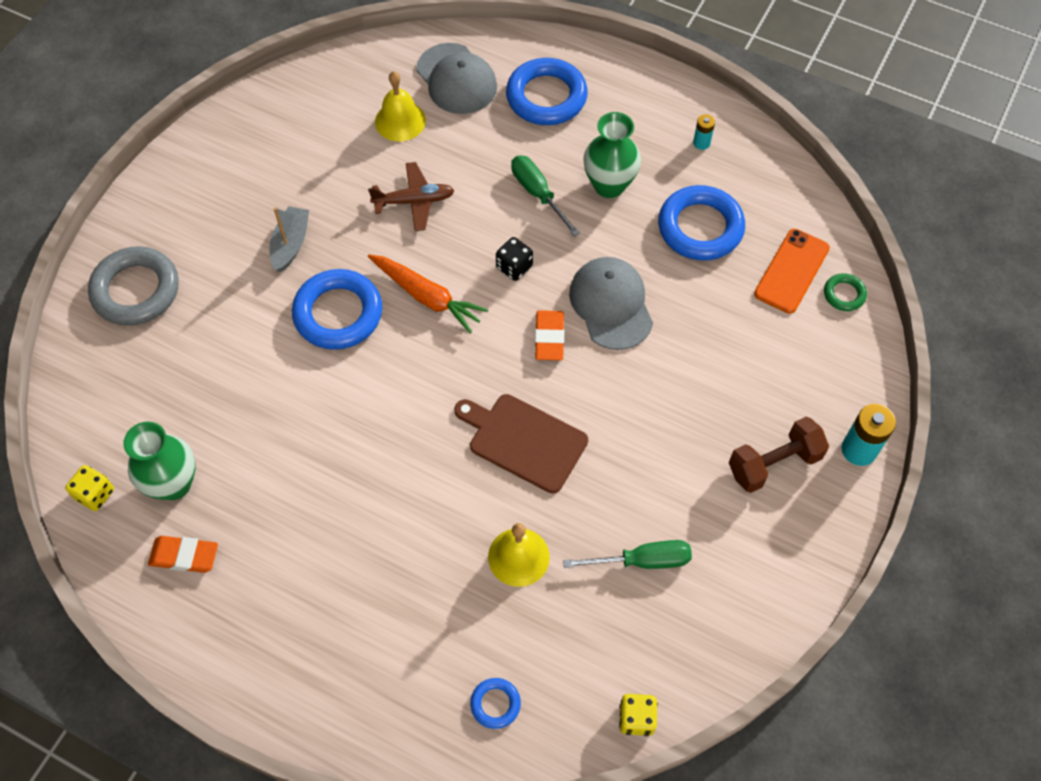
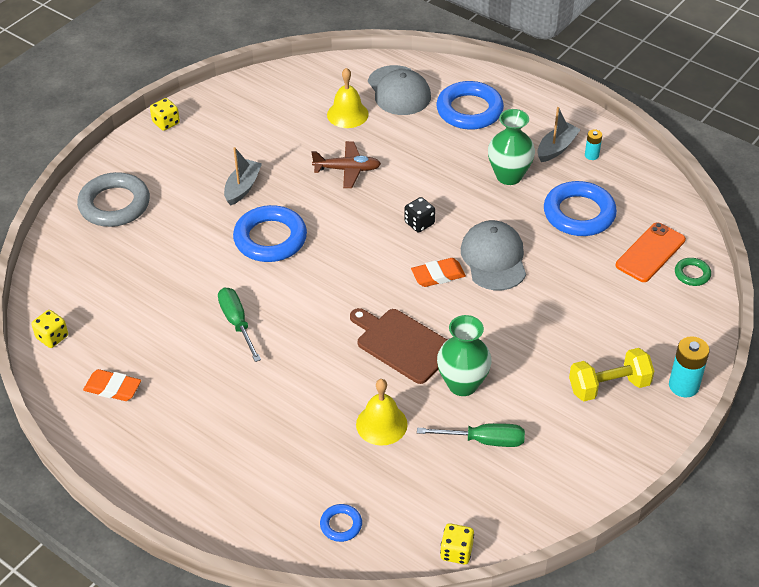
camera: 10 degrees right, 15 degrees down
green vase [123,422,196,500] -> green vase moved to [437,315,492,396]
orange carrot [368,254,488,333] -> none
green screwdriver [511,155,580,237] -> green screwdriver moved to [218,287,261,362]
orange eraser [535,310,564,360] -> orange eraser turned 60 degrees clockwise [411,258,466,287]
brown dumbbell [729,417,829,493] -> yellow dumbbell [569,348,655,401]
none -> yellow dice [150,98,180,131]
none -> grey boat [537,107,581,162]

